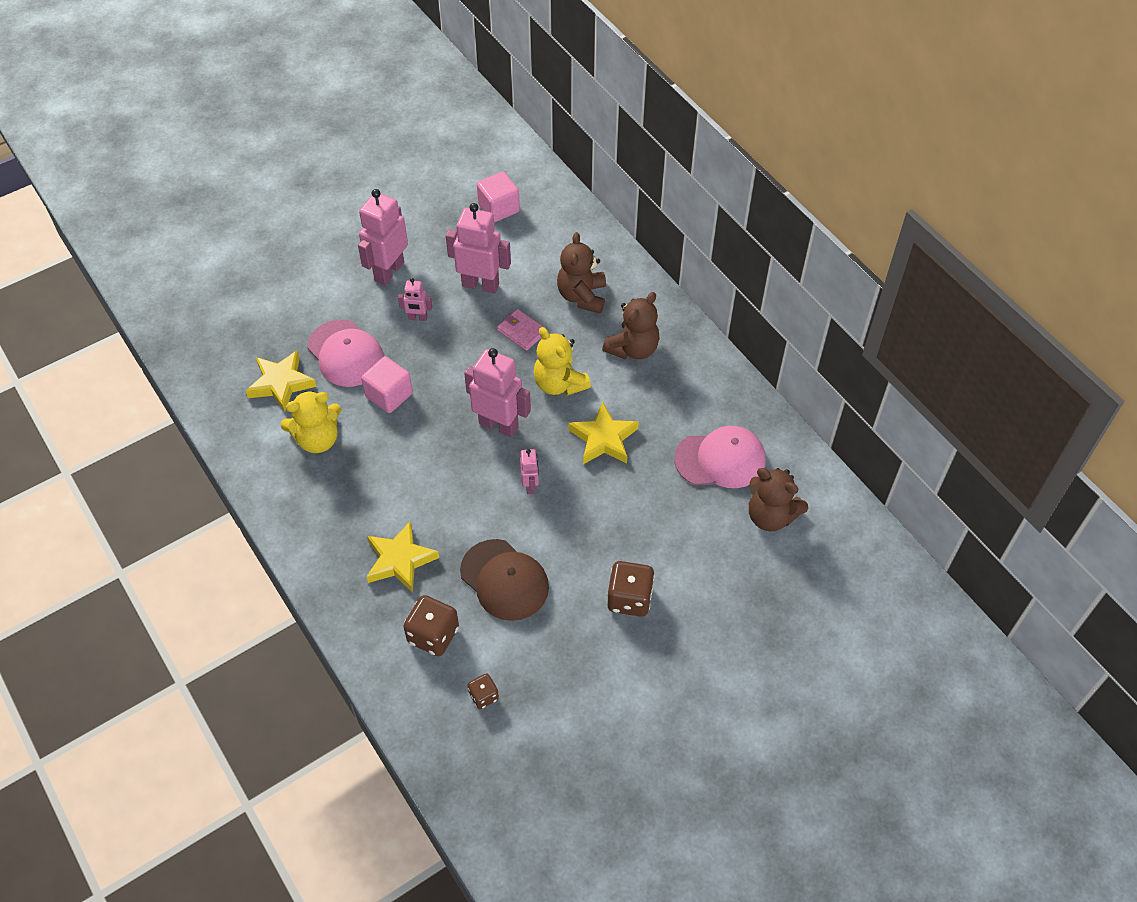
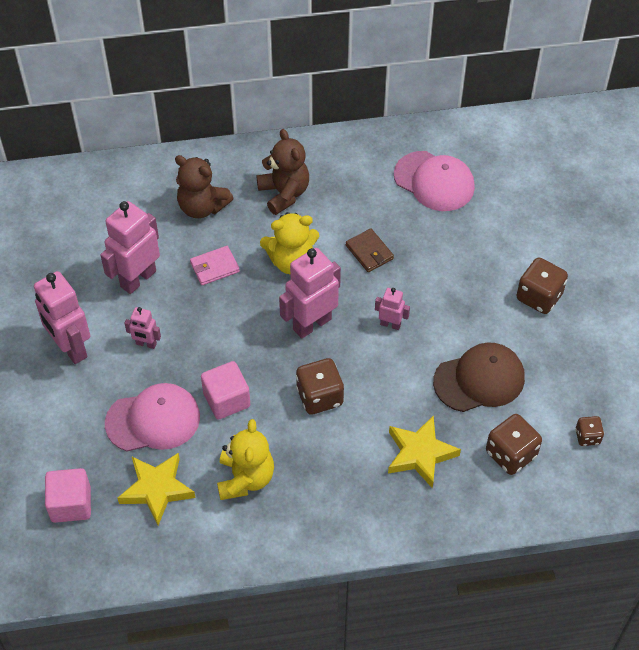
camera: 65 degrees left, 0 degrees up
pink robot [398,278,432,321] -> pink robot turned 75 degrees clockwise [125,307,161,349]
pink cube [477,172,520,223] -> pink cube moved to [45,468,91,523]
yellow star [569,402,639,464] -> brown wallet [346,228,394,272]
pink cap [674,426,766,488] -> pink cap turned 105 degrees clockwise [394,151,475,211]
brown teddy bear [749,468,808,532] -> none
none -> brown dice [296,358,344,415]

